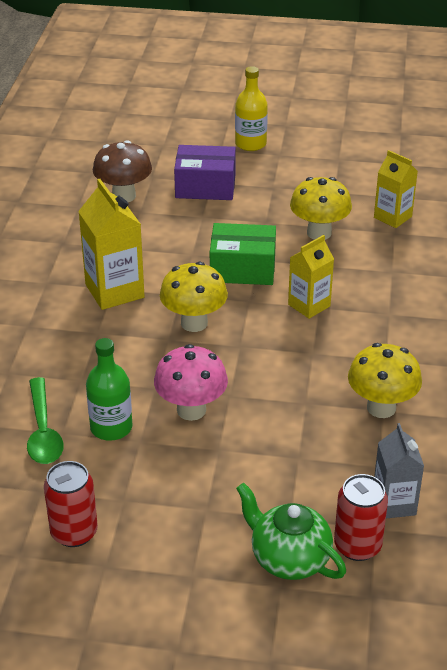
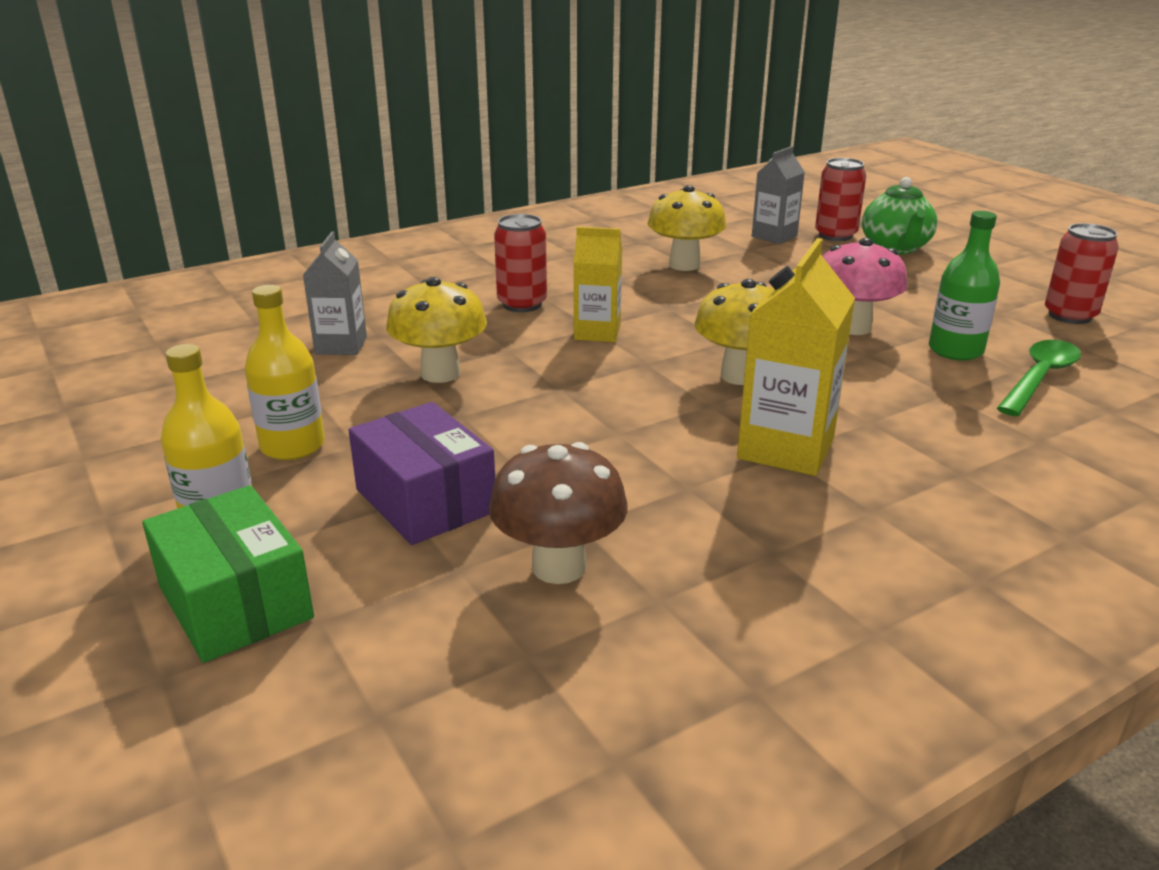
camera: 130 degrees left, 10 degrees down
green box [210,223,276,285] -> green box moved to [142,485,314,663]
yellow carton [374,150,418,228] -> grey carton [303,232,367,355]
none -> yellow bottle [245,285,325,460]
none -> red can [494,214,547,312]

